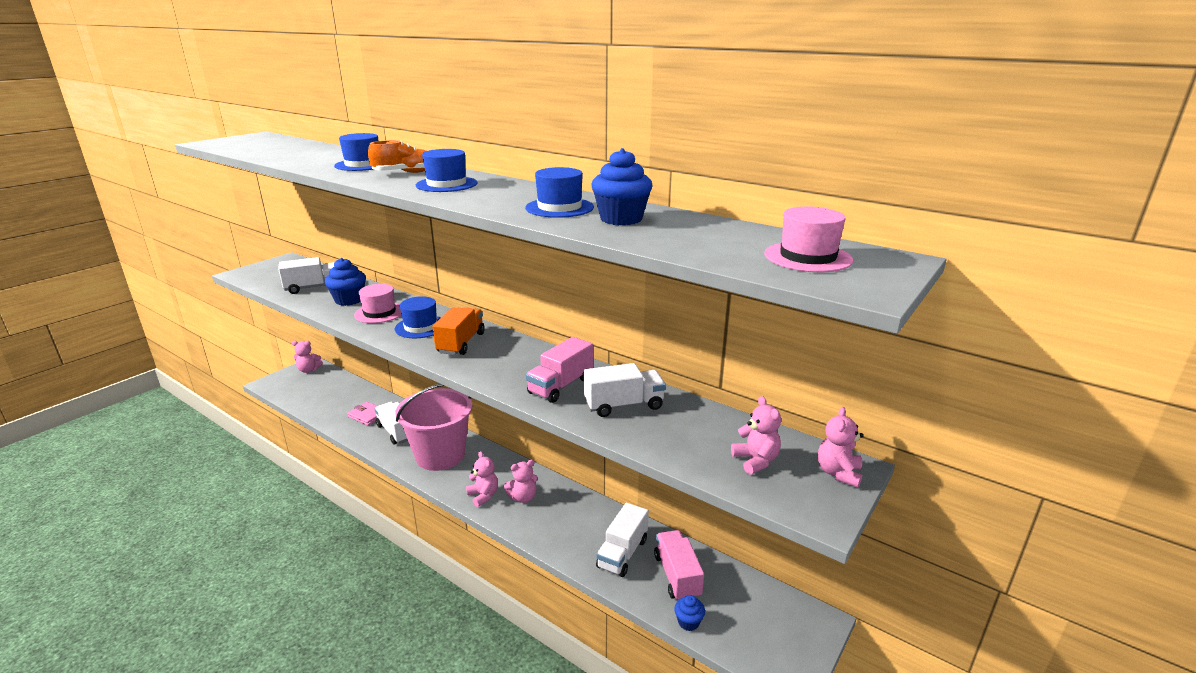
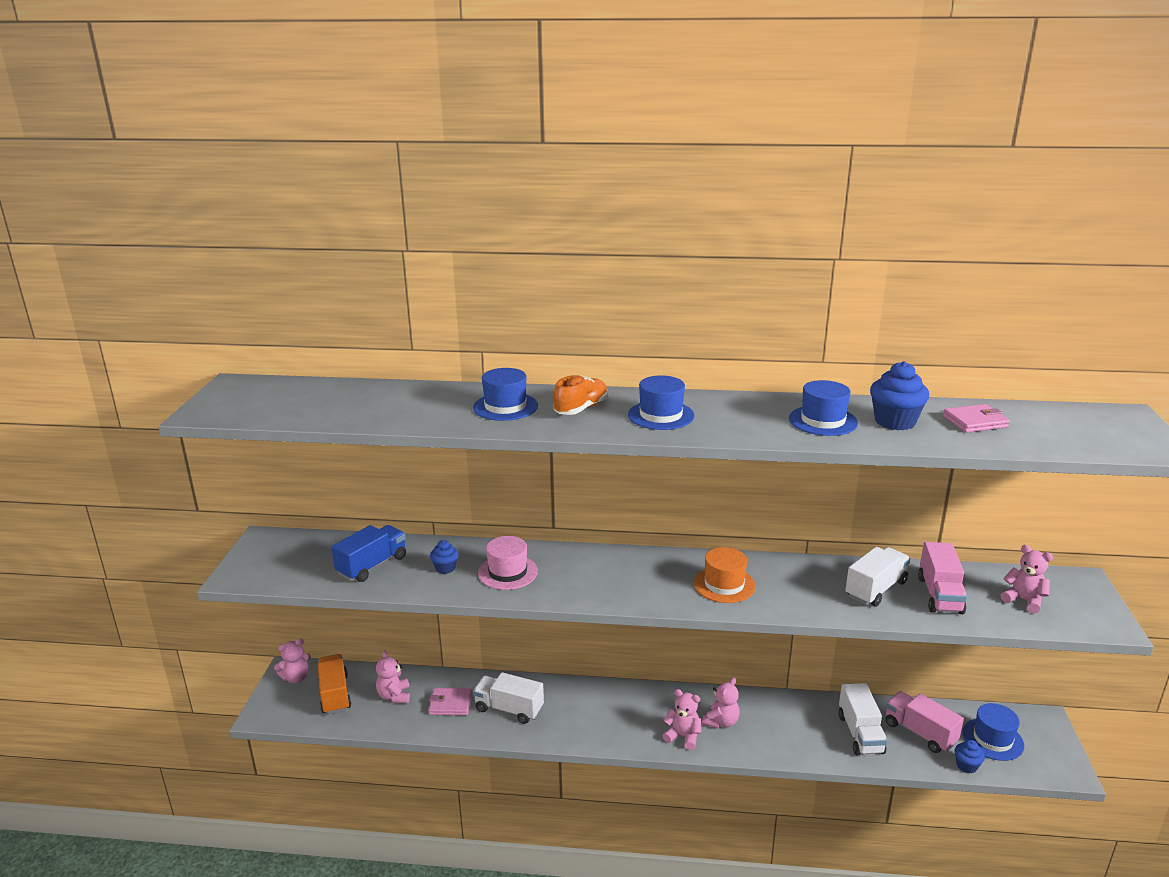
camera: 30 degrees left, 0 degrees up
white truck [278,257,335,294] -> blue truck [331,525,406,582]
blue cupcake [325,258,366,306] -> blue cupcake [430,540,459,574], size x0.58
blue hat [395,296,441,338] -> blue hat moved to [962,703,1024,761]
pink bucket [395,384,472,471] -> none
orange truck [433,307,485,355] -> orange truck moved to [318,654,351,714]
pink truck [526,337,593,403] -> pink truck moved to [918,542,967,614]
pink hat [764,206,853,272] -> none
pink teddy bear [818,407,864,488] -> pink teddy bear moved to [376,651,410,703]
none -> orange hat [694,547,755,603]
none -> pink wallet [943,404,1010,433]

